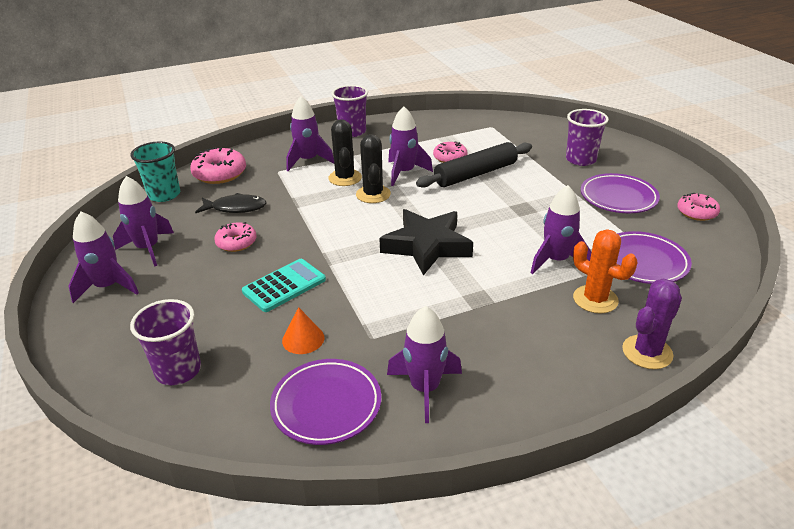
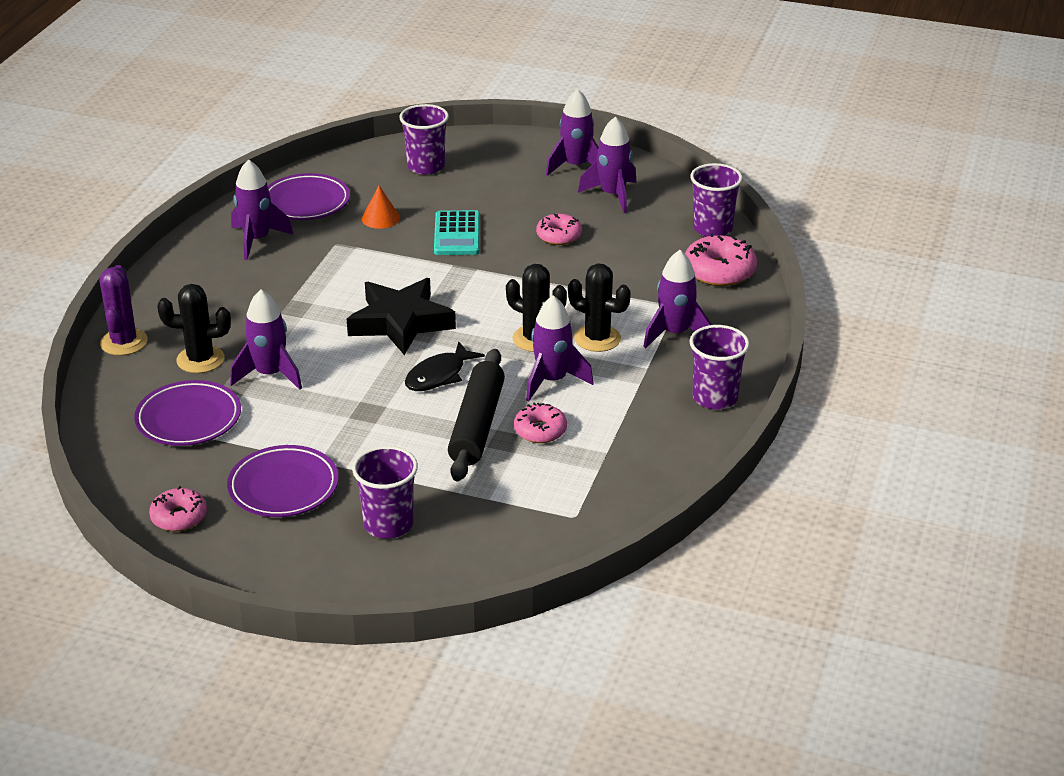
camera: 130 degrees right, 0 degrees up
turquoise cup [130,141,180,202] -> purple cup [690,163,743,237]
black fish [195,193,266,213] -> black fish moved to [405,341,485,391]
orange cactus [573,230,638,314] -> black cactus [157,284,231,373]

